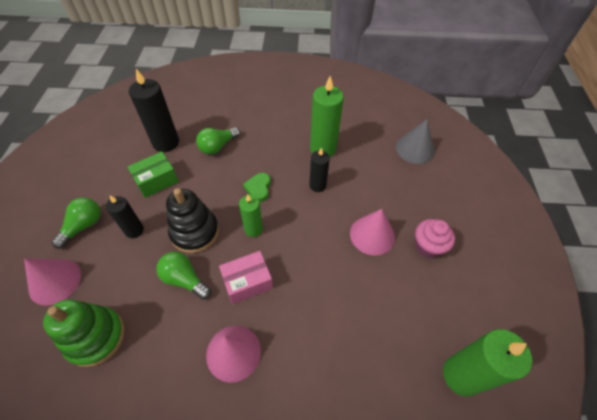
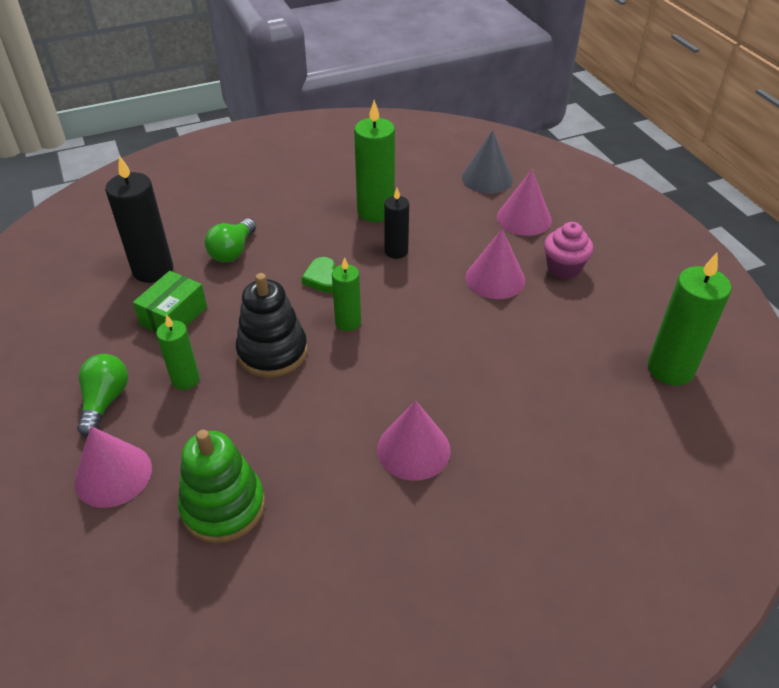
camera: 25 degrees left, 10 degrees down
black candle [106,195,144,238] -> green candle [156,314,200,390]
green light bulb [156,252,211,299] -> none
pink box [219,251,273,304] -> none
none -> pink cone [497,170,552,236]

